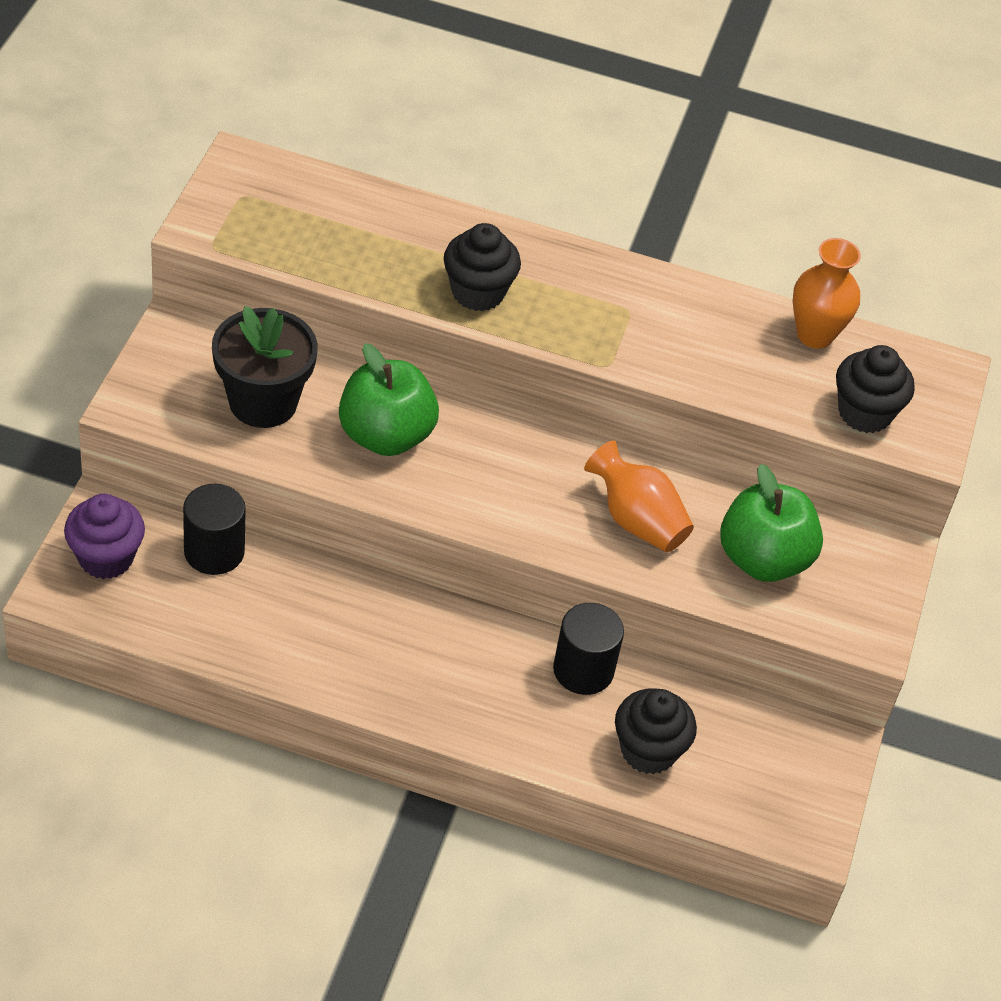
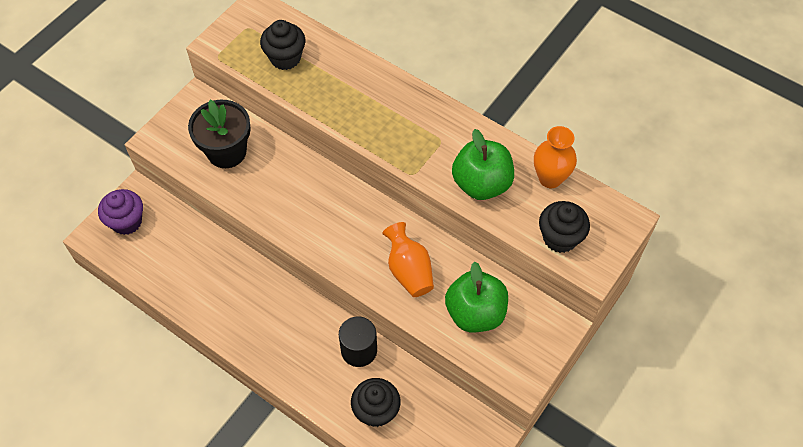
camera: 25 degrees right, 10 degrees up
black cylinder [183,484,246,575] -> none
green apple [339,343,439,456] -> green apple moved to [452,129,514,200]
black cupcake [444,223,521,311] -> black cupcake moved to [260,20,305,70]

